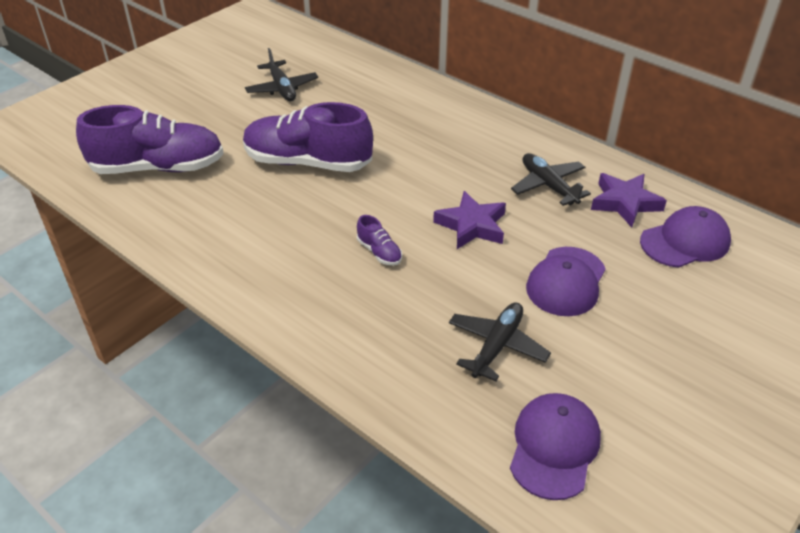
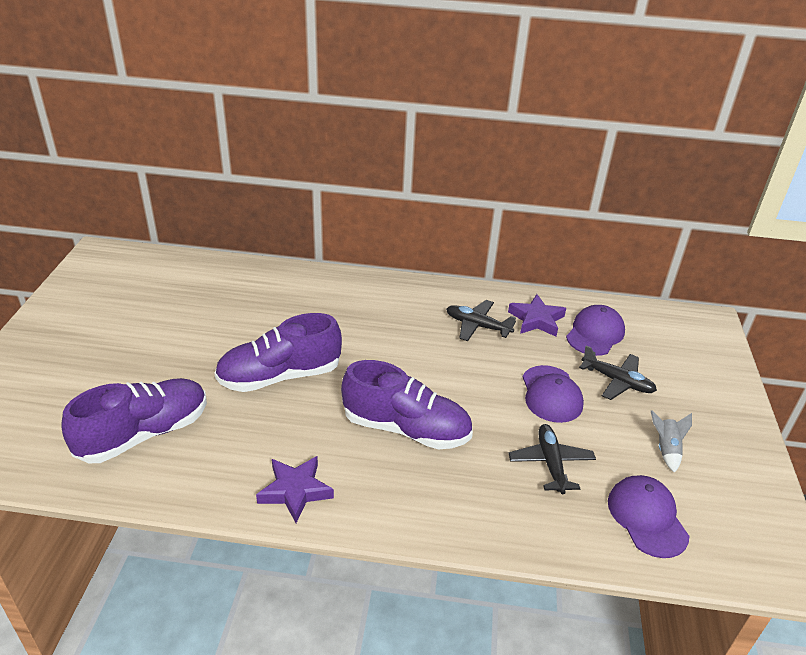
camera: 35 degrees left, 5 degrees down
black plane [245,48,318,101] -> black plane moved to [579,346,657,400]
purple shoe [357,215,402,266] -> purple shoe [341,360,473,450], size x2.44
purple star [433,191,506,249] -> purple star moved to [256,456,334,523]
none -> grey rocket [651,410,692,473]

